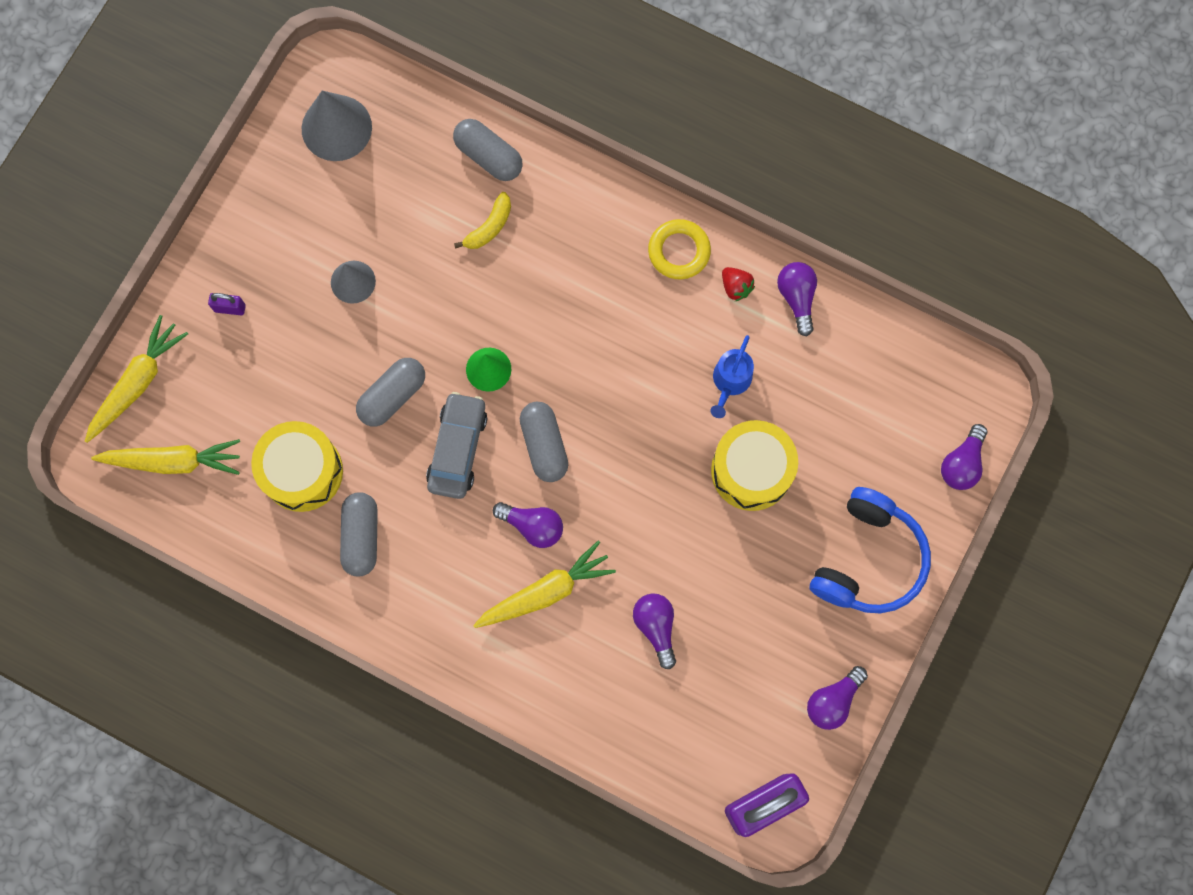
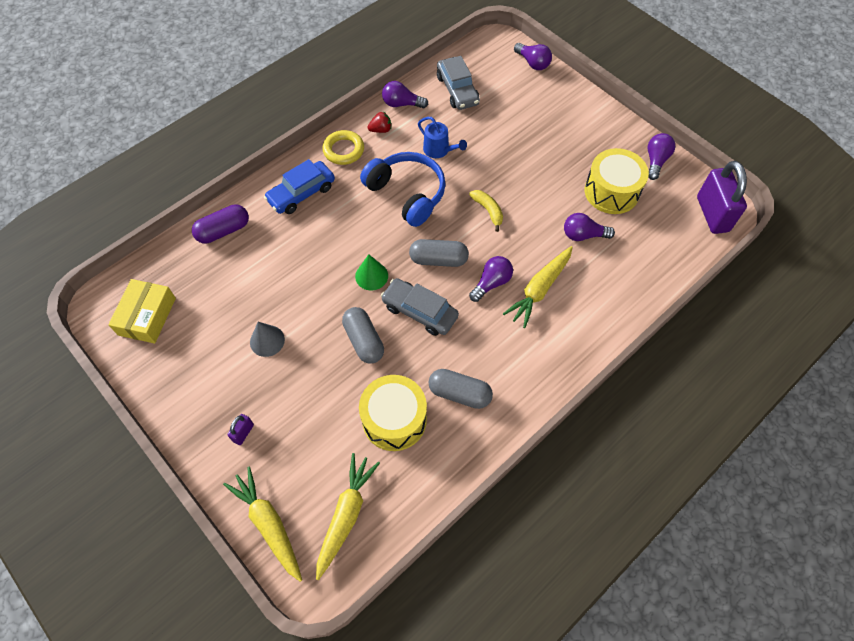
camera: 70 degrees left, 15 degrees down
grey cone [301,91,372,161] -> yellow box [108,279,176,344]
grey capsule [453,119,523,181] -> purple capsule [192,204,249,244]
yellow banana [454,192,511,249] -> yellow banana moved to [469,190,503,232]
yellow carrot [473,541,616,628] -> yellow carrot turned 135 degrees counterclockwise [503,246,573,328]
yellow drum [711,420,798,511] -> yellow drum moved to [585,148,649,214]
purple light bulb [807,666,868,730] -> purple light bulb turned 135 degrees counterclockwise [648,133,676,180]
blue headphones [810,487,931,613] -> blue headphones moved to [360,152,446,227]
none -> blue car [264,159,335,214]
none -> grey car [437,56,480,110]

